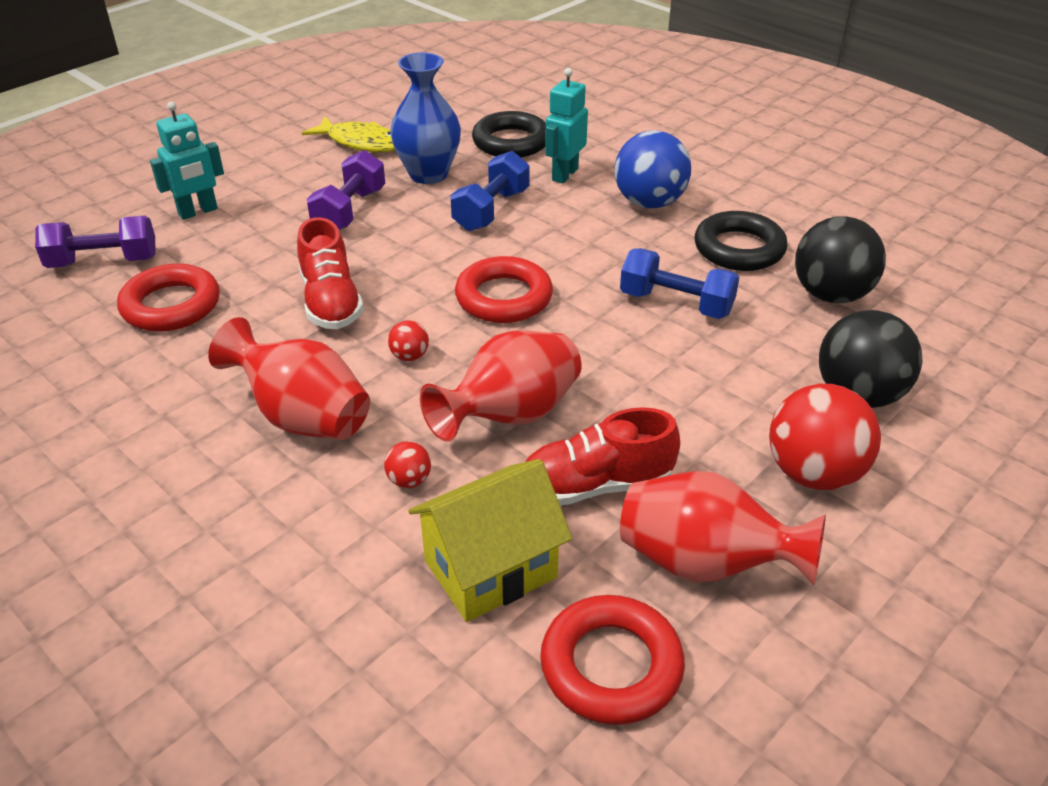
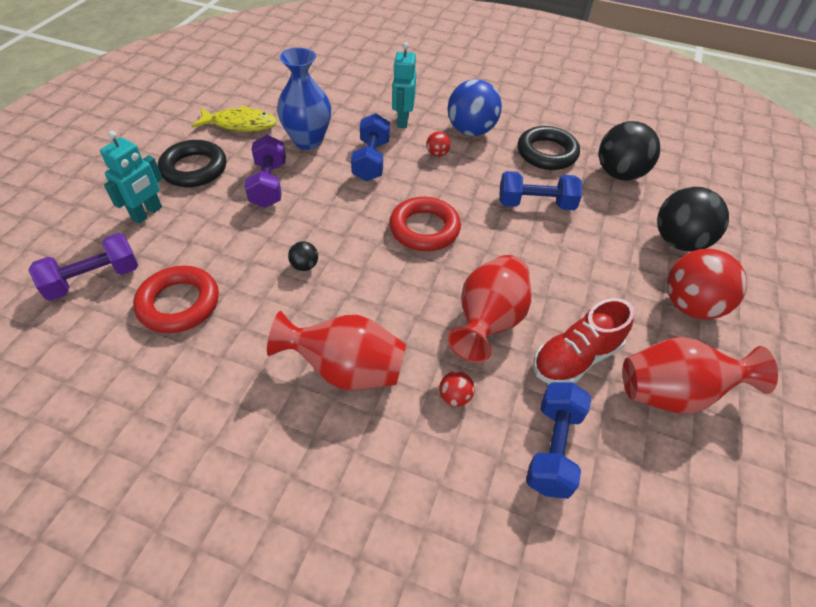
camera: 25 degrees left, 10 degrees up
red shoe [297,217,364,329] -> black ball [288,241,318,271]
red ball [388,321,429,361] -> red ball moved to [426,131,451,157]
yellow house [408,459,572,622] -> blue dumbbell [526,382,591,499]
black ring [472,111,546,157] -> black ring moved to [158,140,226,187]
red ring [540,595,685,725] -> none

